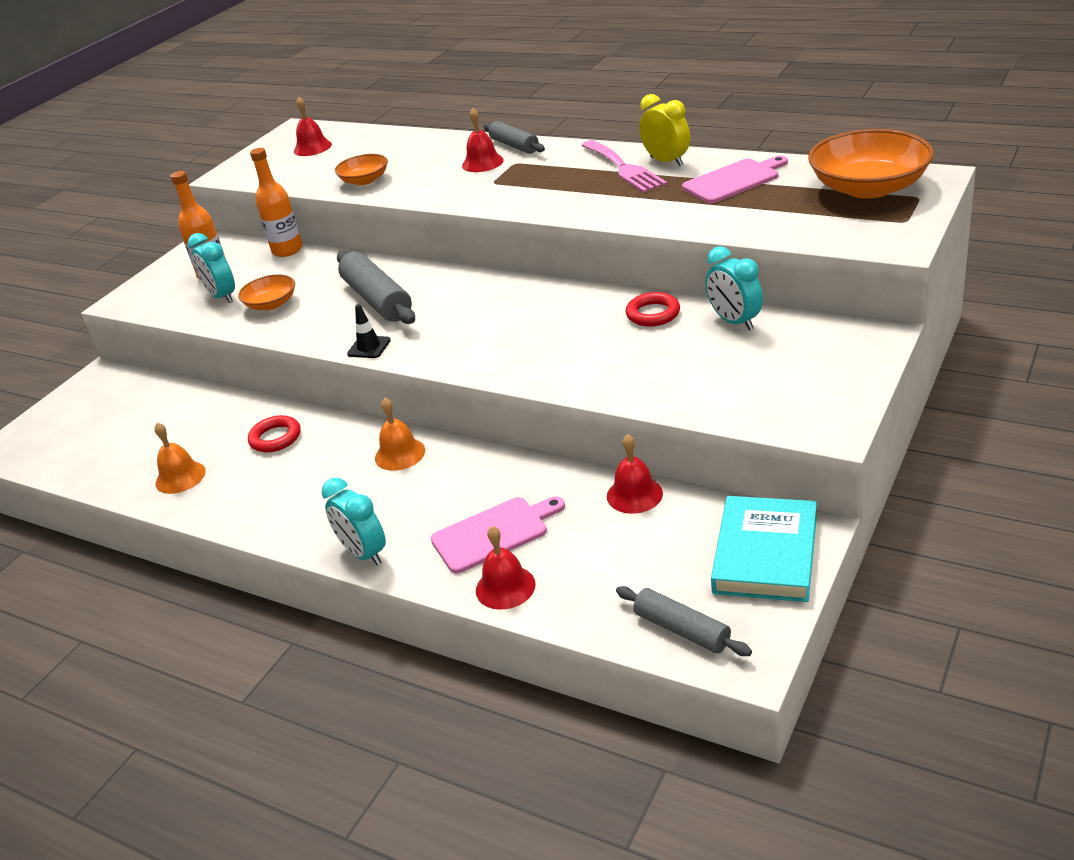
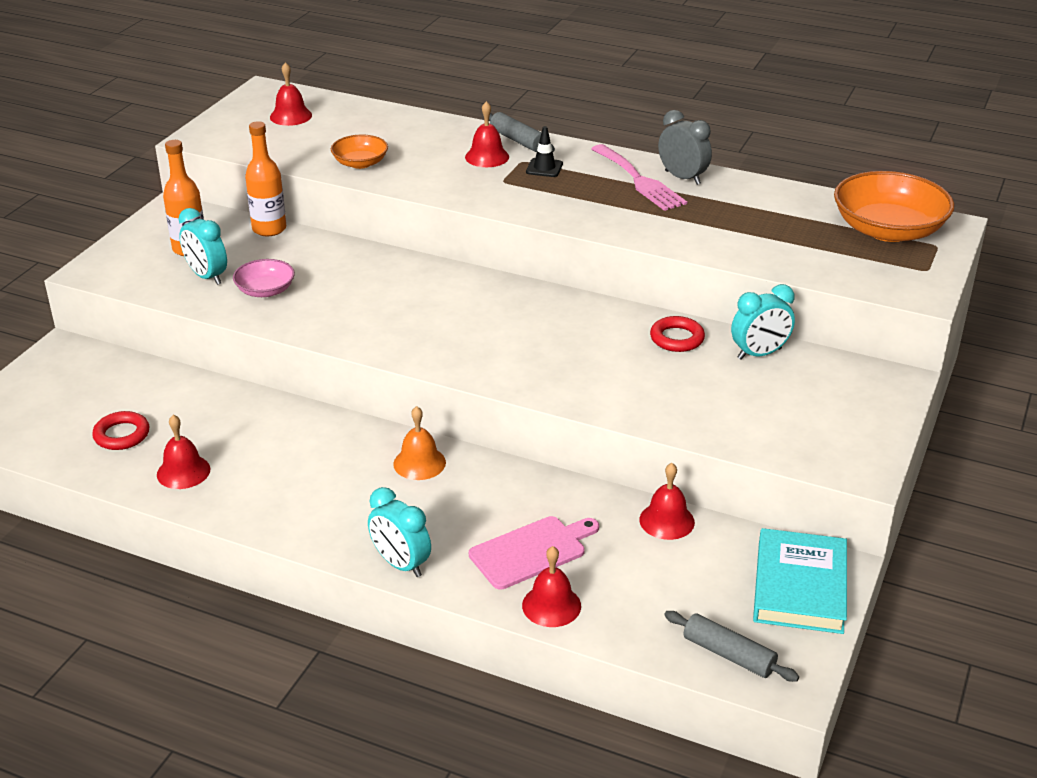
camera: 10 degrees left, 0 degrees up
orange bell [154,423,206,494] -> red bell [157,415,210,489]
orange bowl [238,274,295,310] -> pink bowl [233,259,295,297]
red ring [248,415,301,452] -> red ring moved to [92,411,149,450]
grey rolling pin [337,251,415,324] -> none
black traffic cone [347,304,391,358] -> black traffic cone moved to [526,126,563,177]
yellow clock [639,94,690,166] -> grey clock [658,110,712,185]
pink cutting board [682,156,788,203] -> none
turquoise clock [705,246,763,330] -> turquoise clock turned 75 degrees counterclockwise [731,284,795,360]

